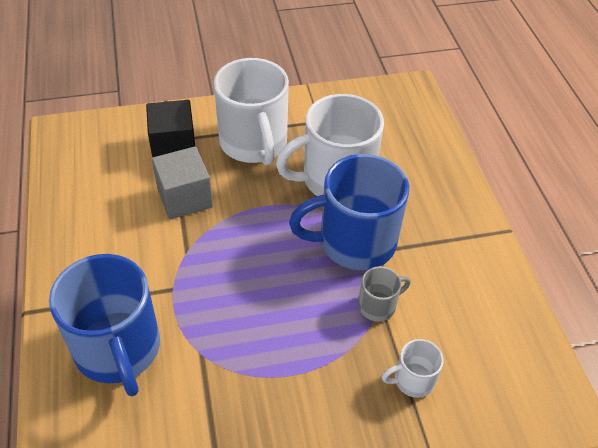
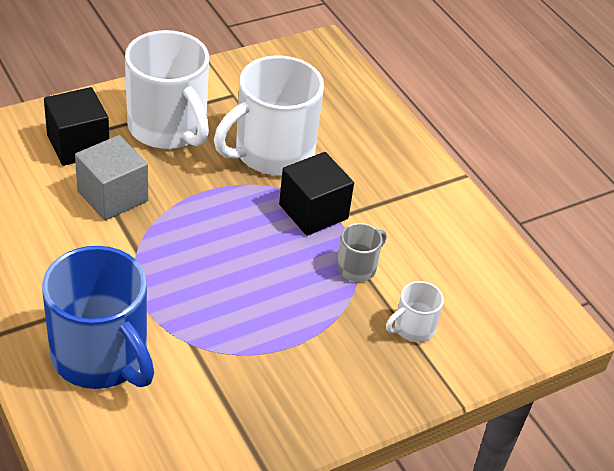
camera: 20 degrees left, 5 degrees down
blue mug [289,154,409,270] -> black cube [279,152,354,236]

